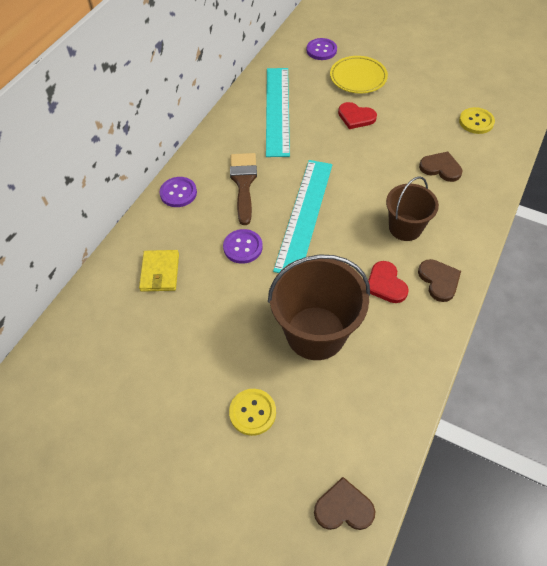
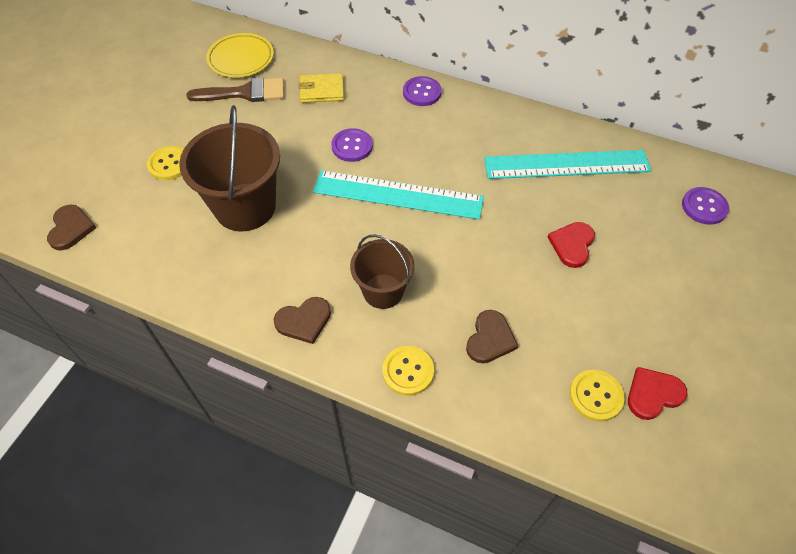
camera: 85 degrees right, 0 degrees up
brown brush [230,153,257,225] -> brown brush moved to [186,78,284,102]
yellow plate [330,56,388,93] -> yellow plate moved to [206,33,274,78]
red heart [368,261,409,303] -> red heart moved to [628,367,688,420]
none -> yellow button [383,346,434,396]

